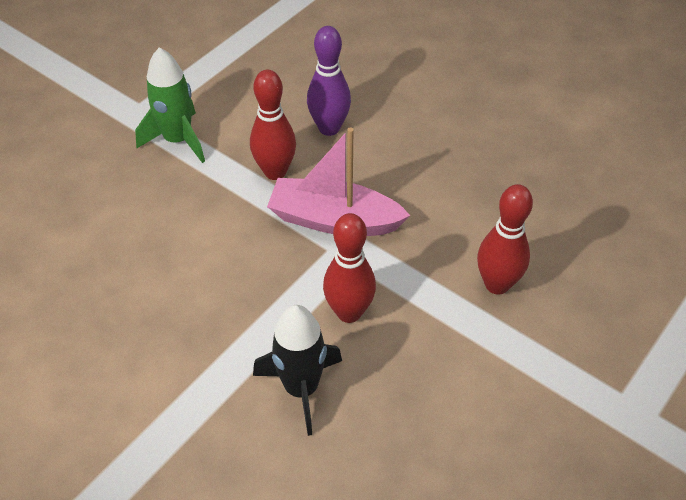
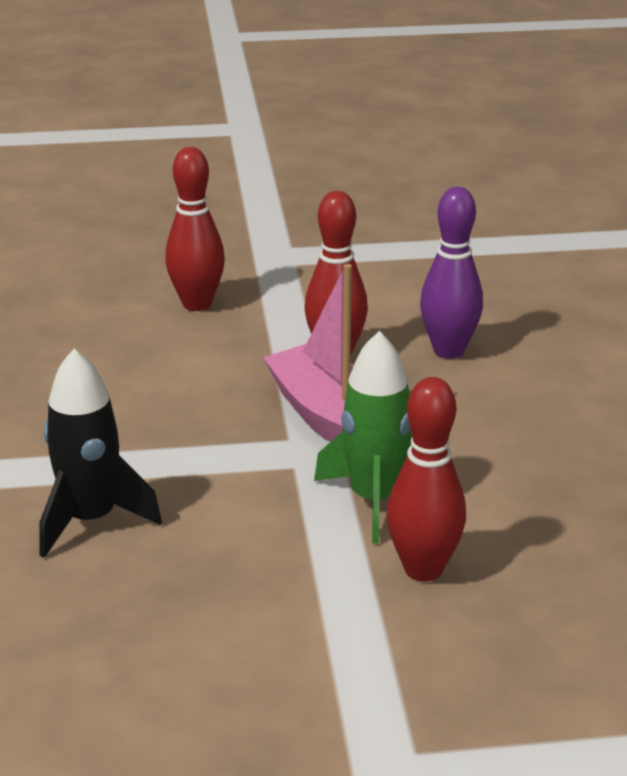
camera: 45 degrees right, 20 degrees down
green rocket [135,47,205,163] -> green rocket moved to [314,331,412,544]
red bowling pin [323,213,376,323] -> red bowling pin moved to [165,147,225,311]

